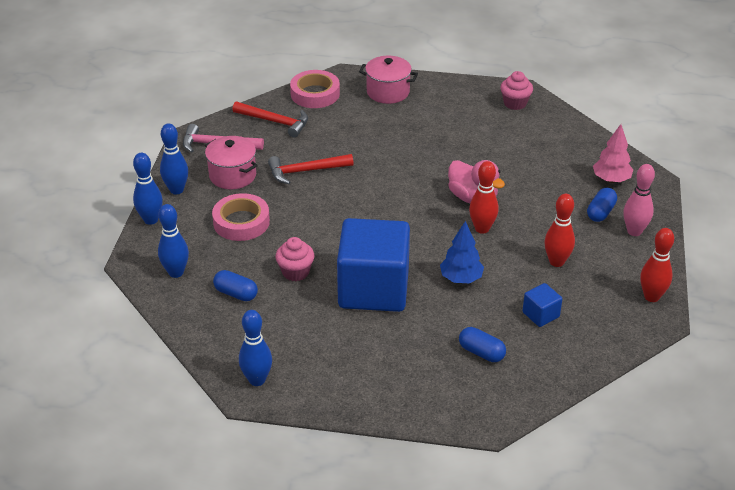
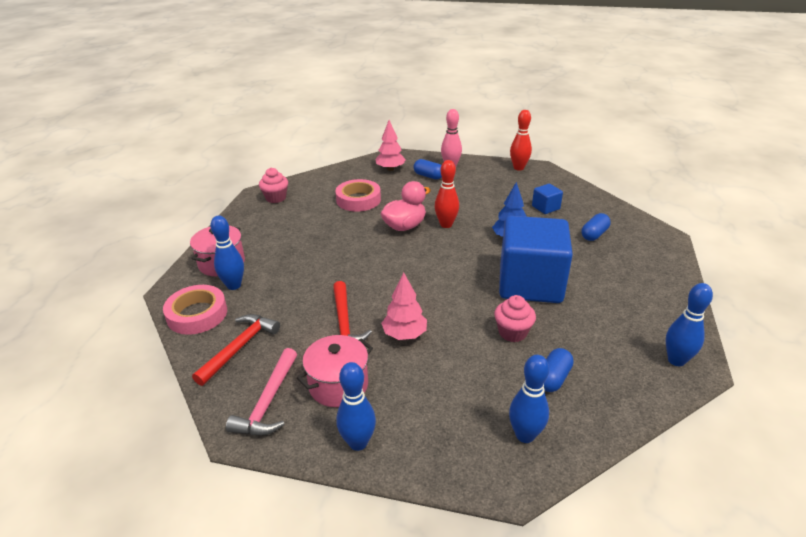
camera: 85 degrees left, 5 degrees down
blue bowling pin [133,153,163,225] -> blue bowling pin moved to [210,215,244,290]
pink tape [212,193,270,241] -> pink tape moved to [335,179,381,212]
red bowling pin [544,194,575,267] -> none
none -> pink tree [381,272,427,340]

